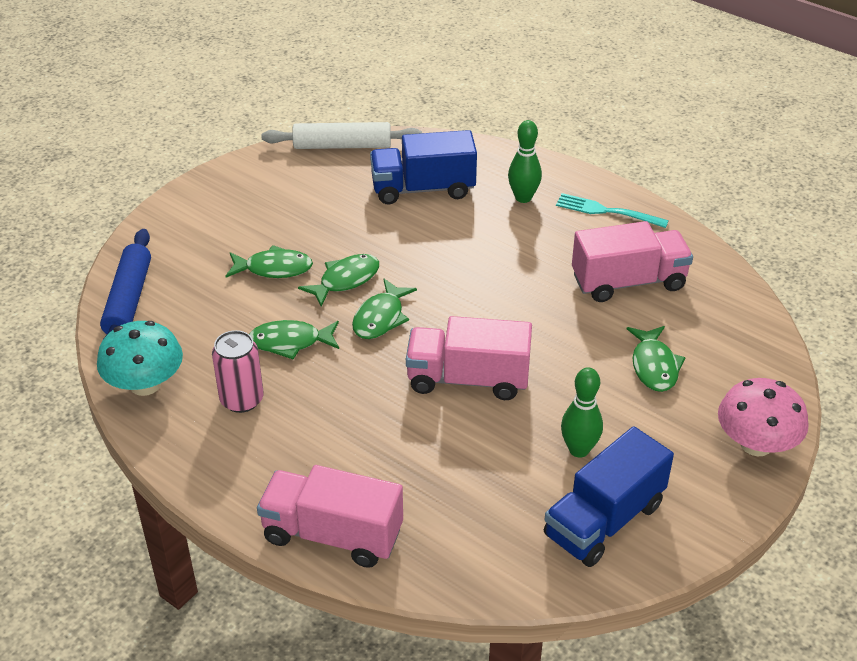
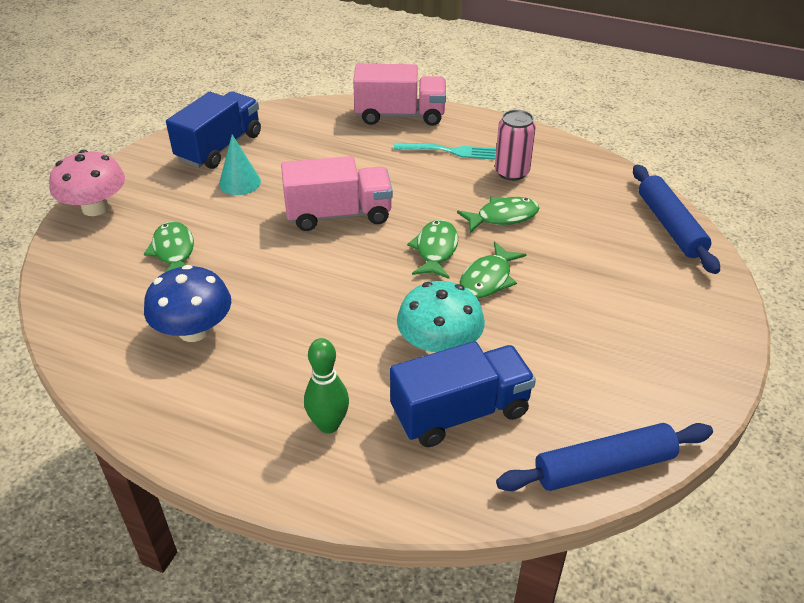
camera: 165 degrees right, 0 degrees up
turquoise mushroom [97,321,183,396] -> turquoise mushroom moved to [397,281,485,354]
green fish [226,245,313,278] -> none
white rolling pin [261,122,422,149] -> blue rolling pin [496,423,713,491]
turquoise fork [556,193,669,228] -> turquoise fork moved to [394,143,496,160]
green bowling pin [561,367,603,458] -> turquoise cone [219,135,261,195]
pink truck [572,221,693,302] -> blue mushroom [144,265,231,342]

